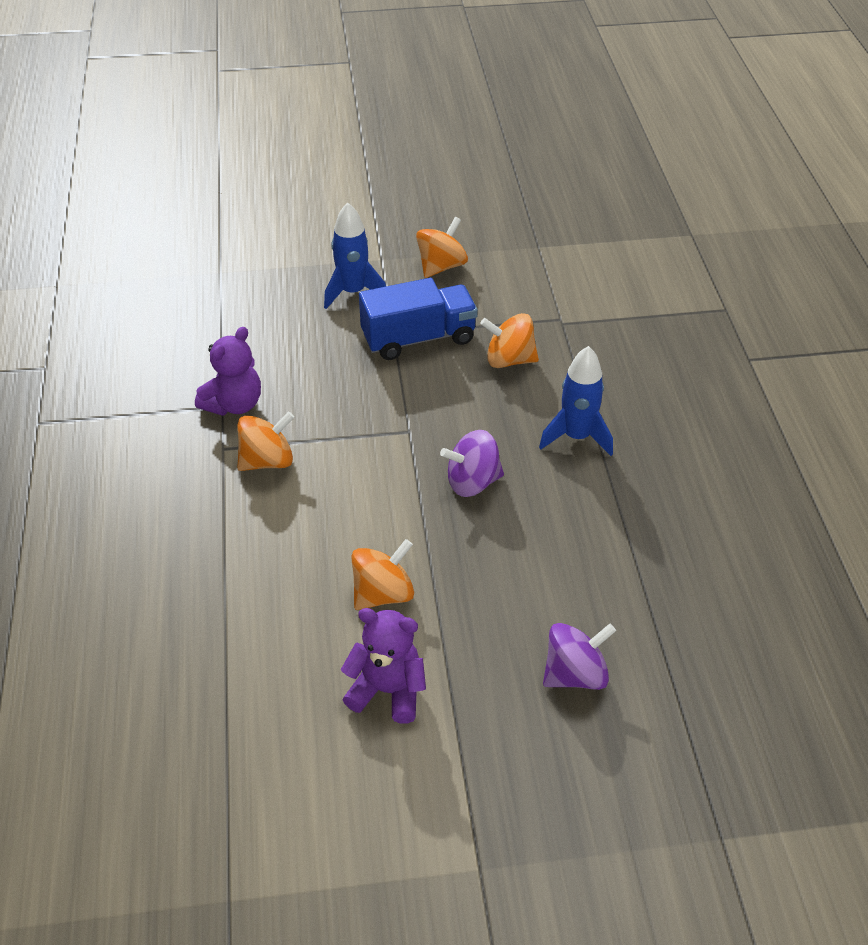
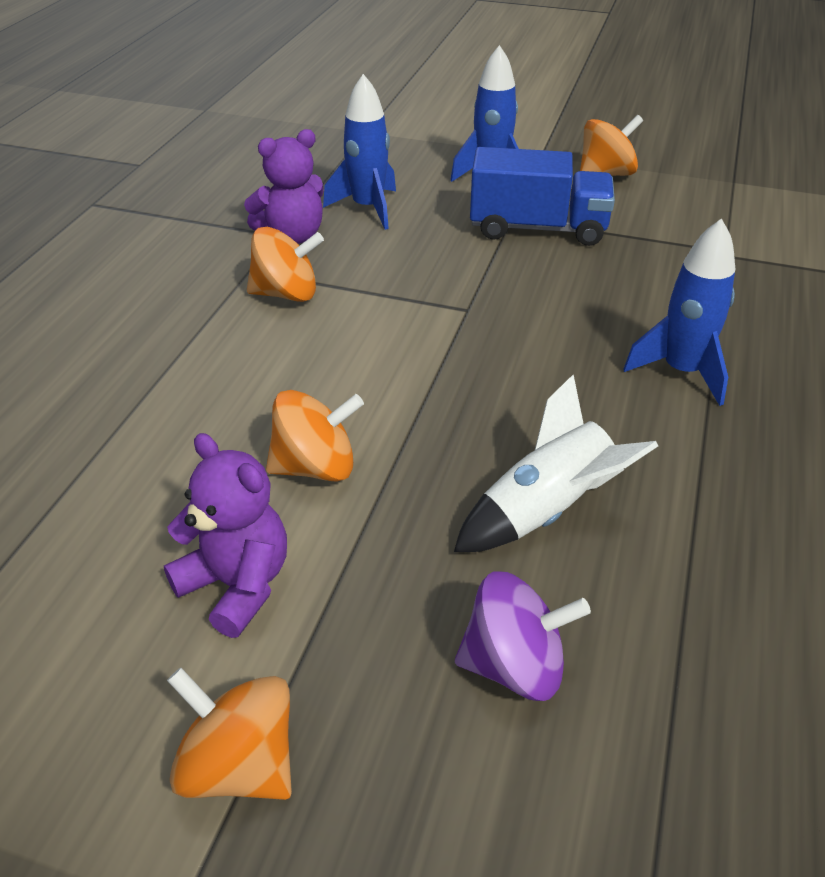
camera: 25 degrees right, 5 degrees down
purple spinning top [440,430,504,497] -> none
orange spinning top [480,313,539,368] -> orange spinning top moved to [167,668,292,800]
none -> blue rocket [323,74,396,230]
none -> white rocket [454,374,658,552]

